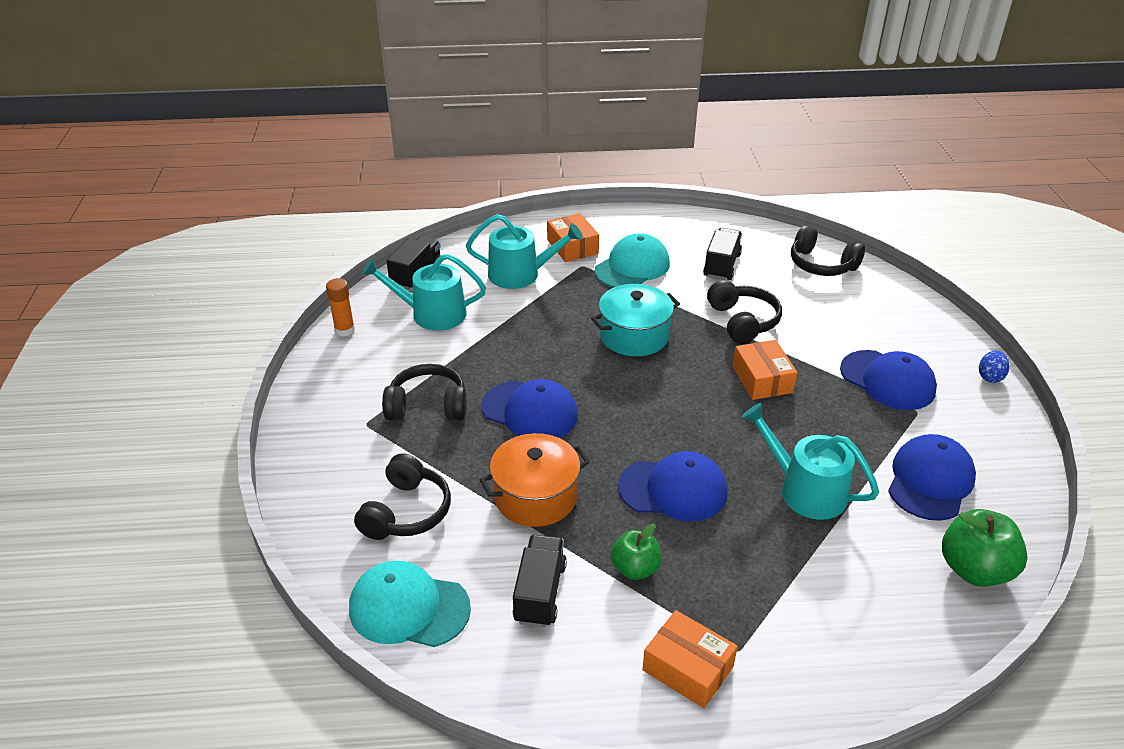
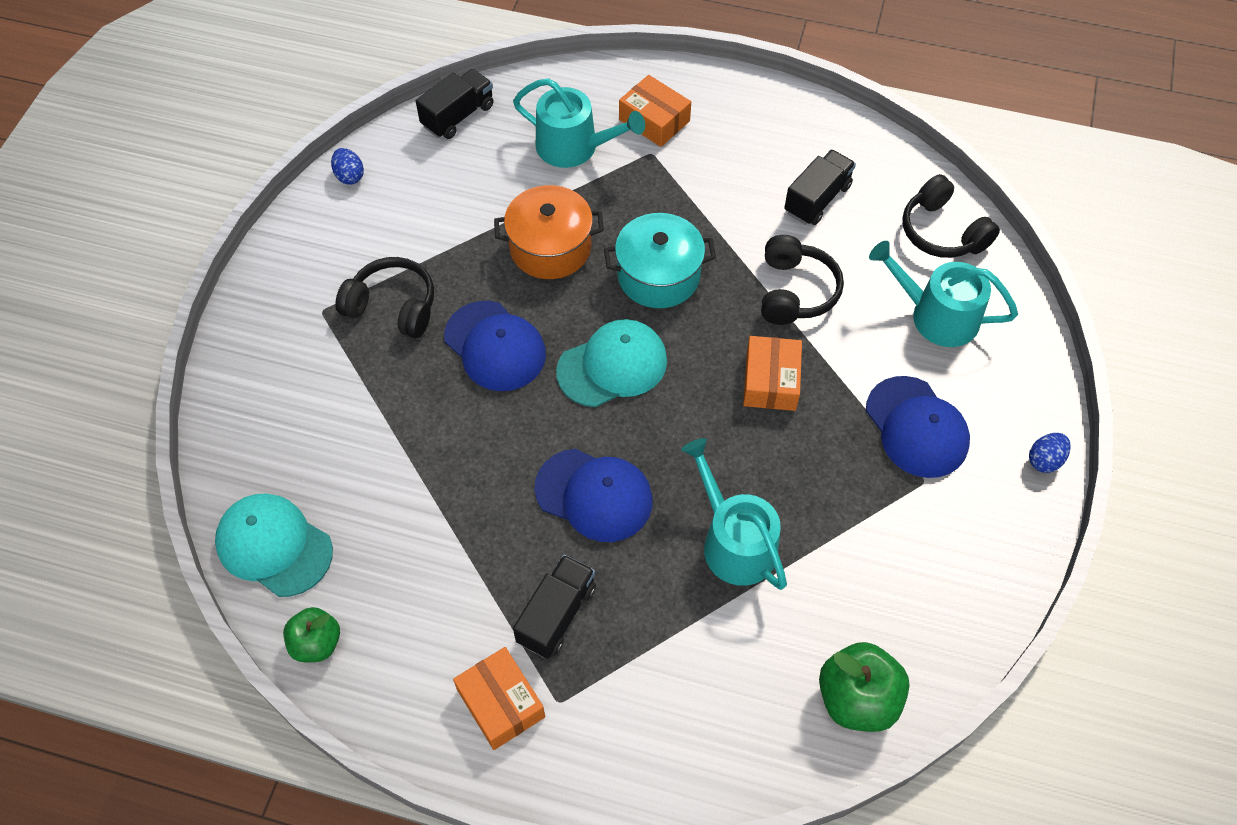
camera: 20 degrees right, 20 degrees up
orange glue stick [326,278,355,336] -> blue egg [331,148,364,185]
black headphones [354,453,451,540] -> none
turquoise watering can [361,254,486,331] -> turquoise watering can moved to [869,241,1018,347]
orange pot [479,433,590,527] -> orange pot moved to [494,185,604,279]
black truck [513,535,567,627] -> black truck moved to [513,555,596,659]
orange box [547,213,599,262] -> orange box turned 45 degrees counterclockwise [619,75,691,147]
turquoise cap [595,233,670,288] -> turquoise cap moved to [556,319,667,407]
green apple [611,524,661,580] -> green apple moved to [283,607,340,662]
blue cap [888,434,976,521] -> none

